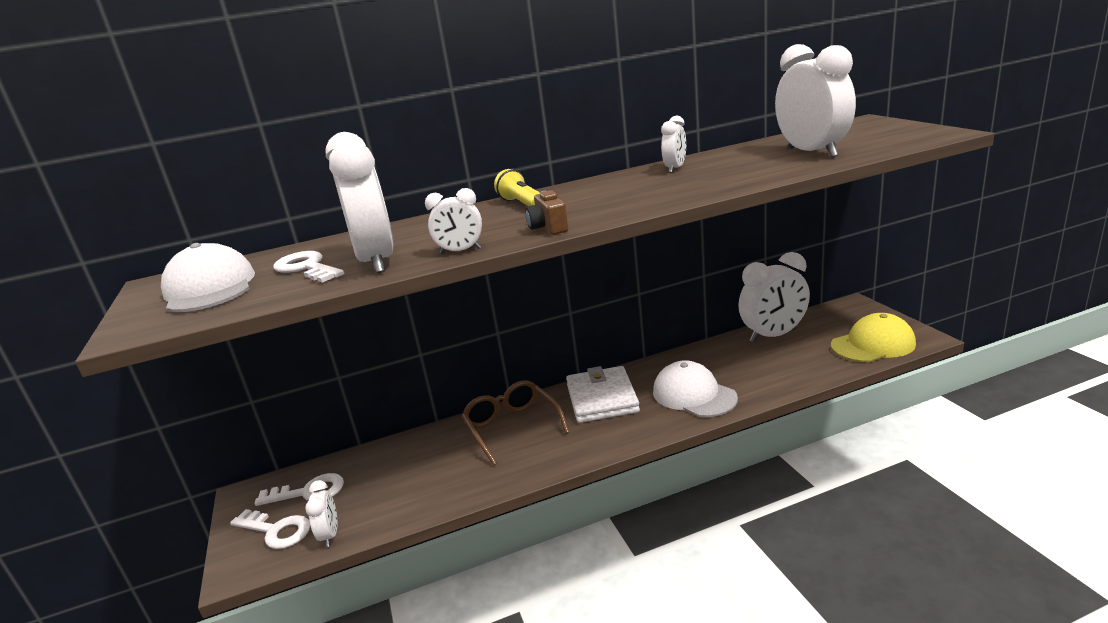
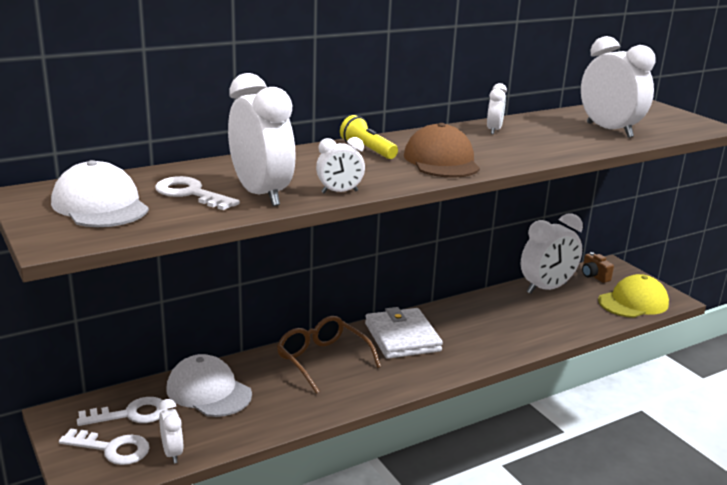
camera: 15 degrees left, 0 degrees up
brown camera [525,190,568,235] -> brown camera moved to [582,252,614,283]
white cap [653,360,738,417] -> white cap moved to [166,354,252,417]
none -> brown cap [404,123,480,178]

